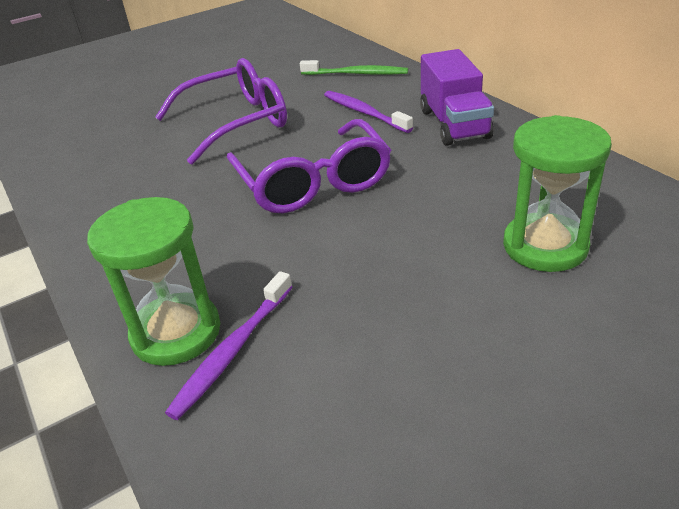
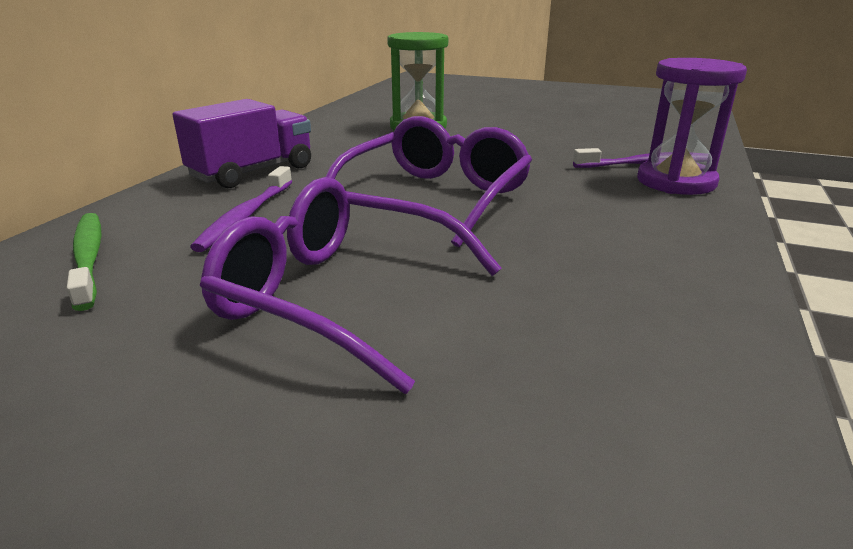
camera: 130 degrees left, 10 degrees down
green hourglass [87,197,220,366] -> purple hourglass [637,58,747,195]

